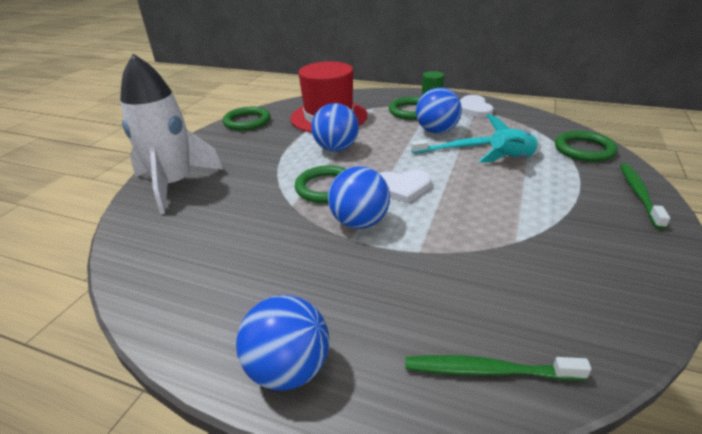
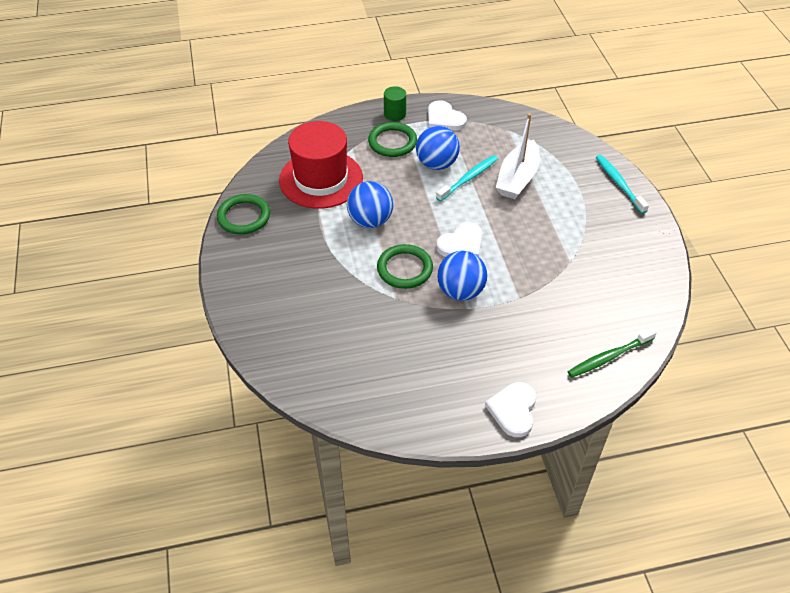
camera: 35 degrees left, 15 degrees up
white rocket [120,54,223,214] -> none
blue ball [236,295,329,391] -> white heart [485,382,536,437]
turquoise rocket [479,114,541,163] -> white boat [496,113,540,199]
green ring [555,131,617,162] -> none
green toothbrush [620,163,670,229] -> turquoise toothbrush [596,155,649,214]

